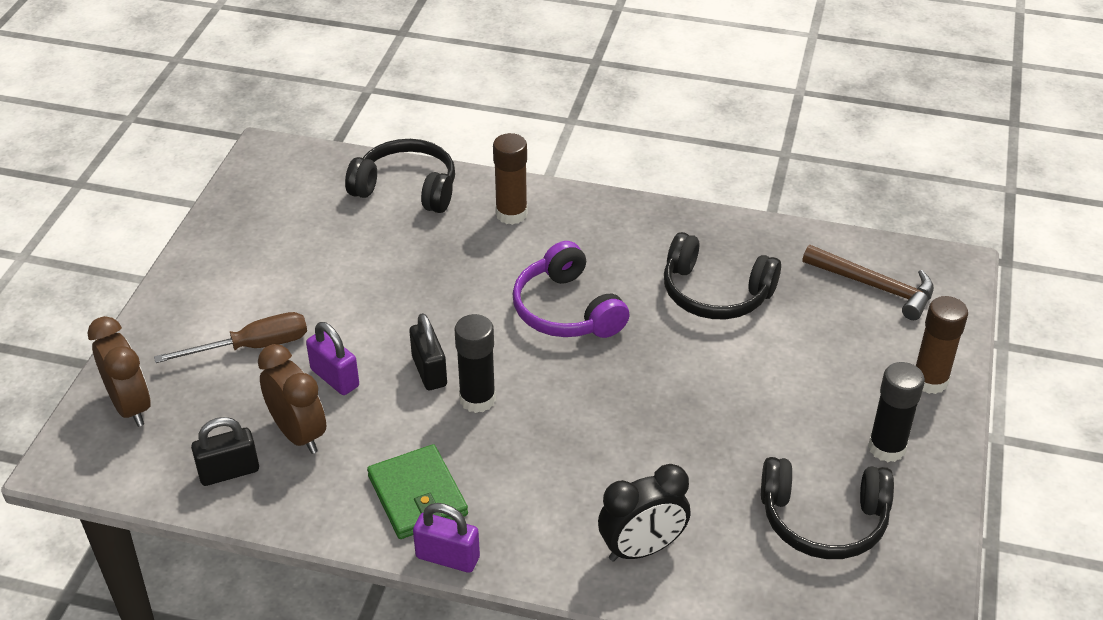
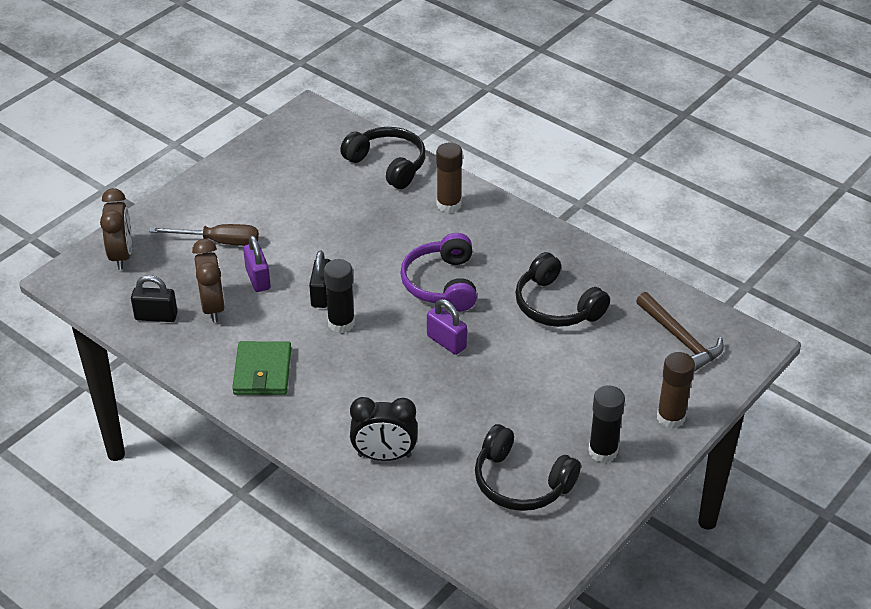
camera: 25 degrees right, 0 degrees up
purple padlock [413,503,480,573] -> purple padlock moved to [427,299,467,355]

